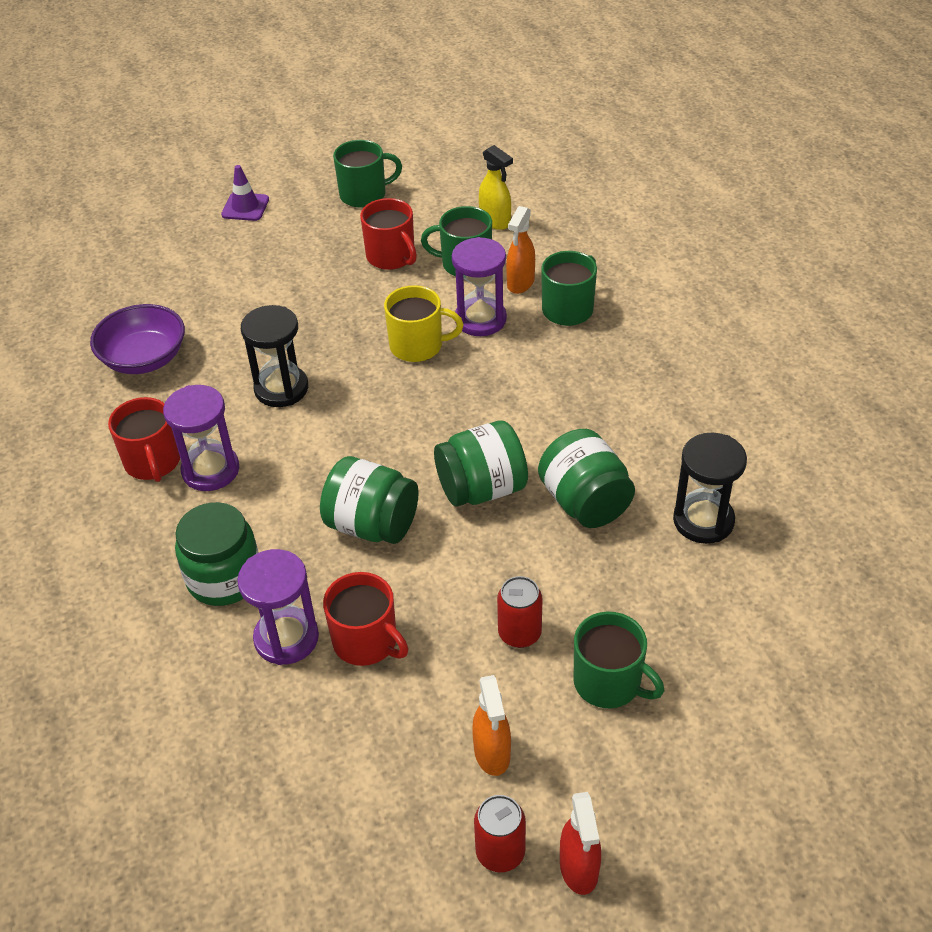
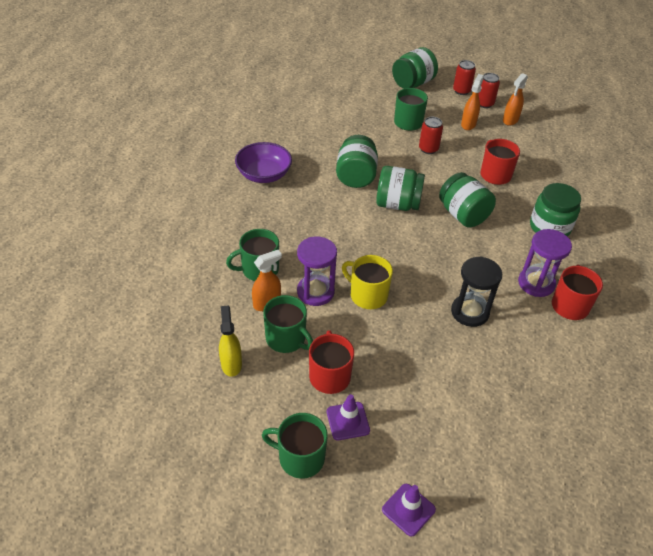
camera: 150 degrees left, 0 degrees up
purple bowl [90,304,185,374] -> purple bowl moved to [235,142,292,183]
purple hourglass [237,549,319,665] -> none
red spray bottle [560,792,601,895] -> red can [453,60,476,95]
black hourglass [673,433,747,544] -> none
none -> purple traffic cone [327,394,370,440]
none -> green jar [392,47,438,89]
none -> orange spray bottle [503,73,528,126]

